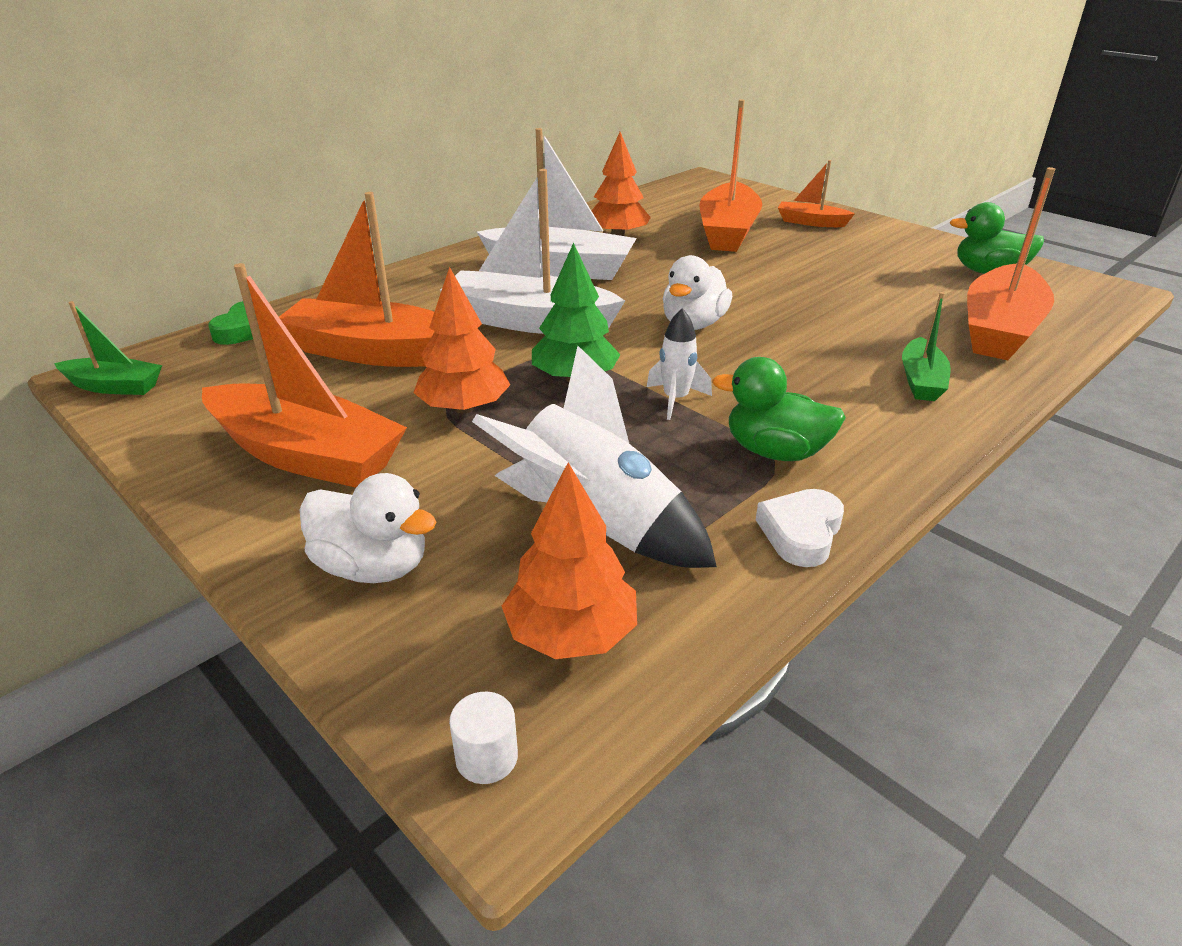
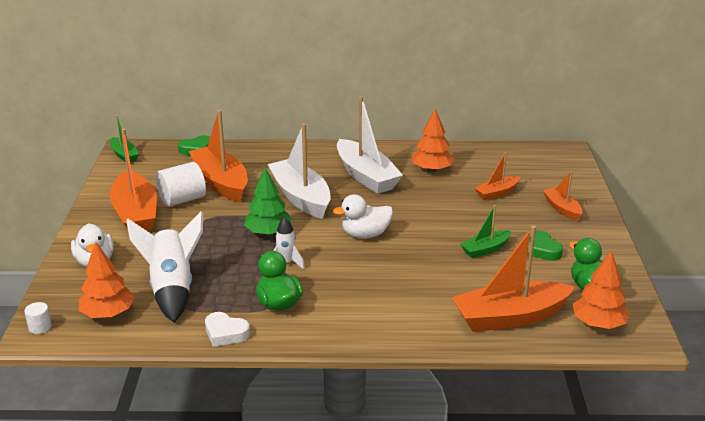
camera: 45 degrees right, 5 degrees down
orange tree [413,267,510,413] -> orange tree moved to [573,251,630,329]
orange boat [699,99,762,252] -> orange boat [475,152,520,201], size x0.53
white heart [756,489,844,567] -> white heart turned 135 degrees counterclockwise [205,312,250,347]
green boat [902,292,951,401] -> green boat moved to [460,205,512,258]
none -> white cylinder [156,162,206,207]
none -> green heart [527,230,563,261]

